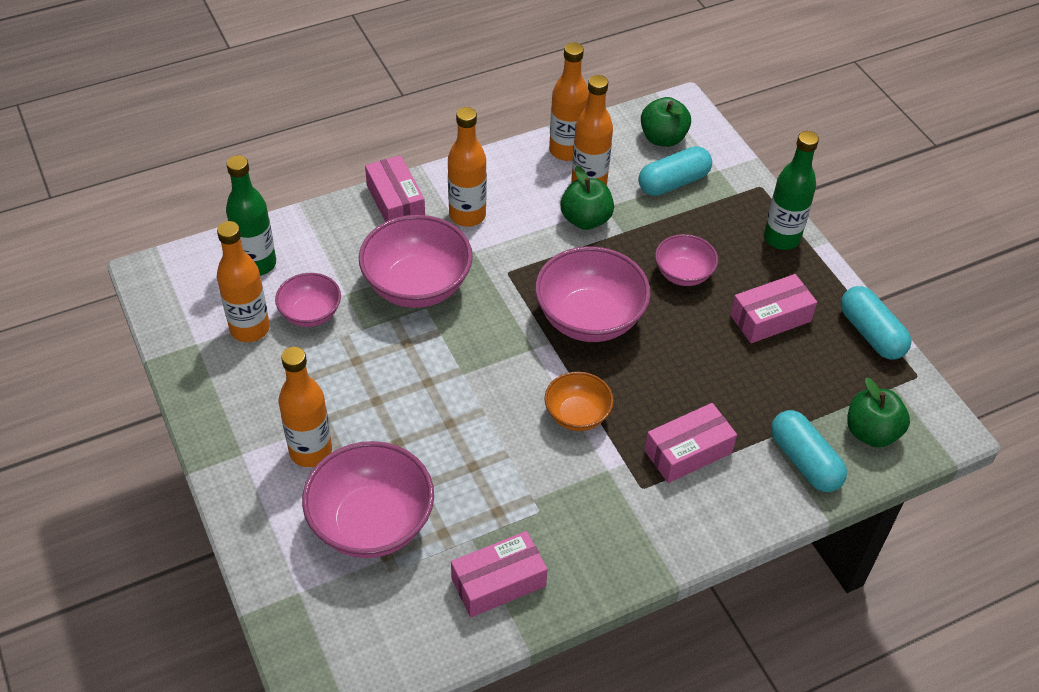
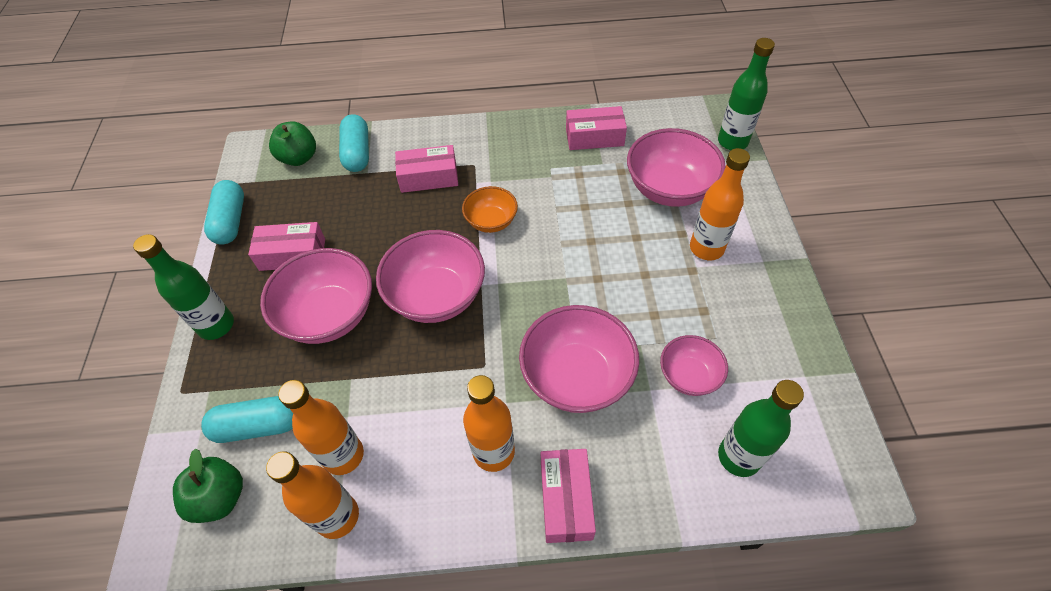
camera: 155 degrees left, 5 degrees up
orange bottle [217,221,270,342] -> none
green apple [561,166,614,230] -> none
pink bowl [655,234,718,286] -> pink bowl [260,248,372,344], size x1.75
none -> green bottle [718,38,775,150]

